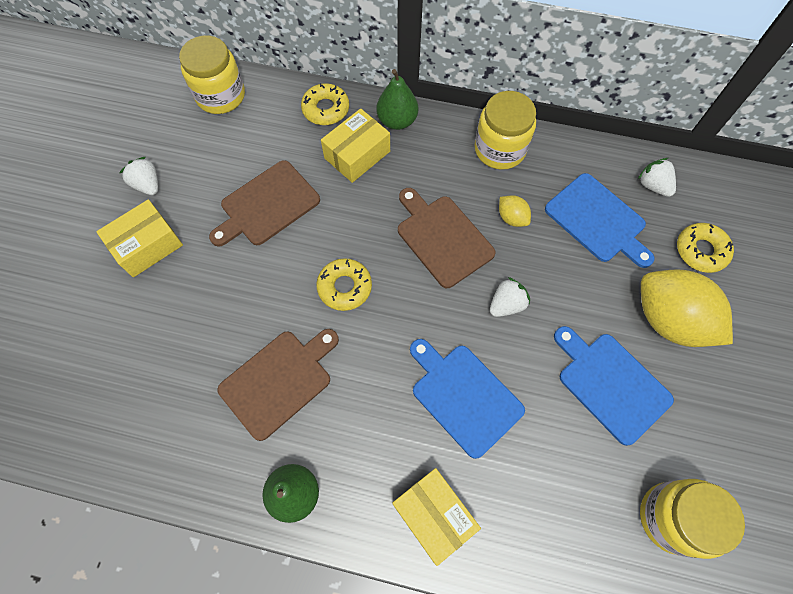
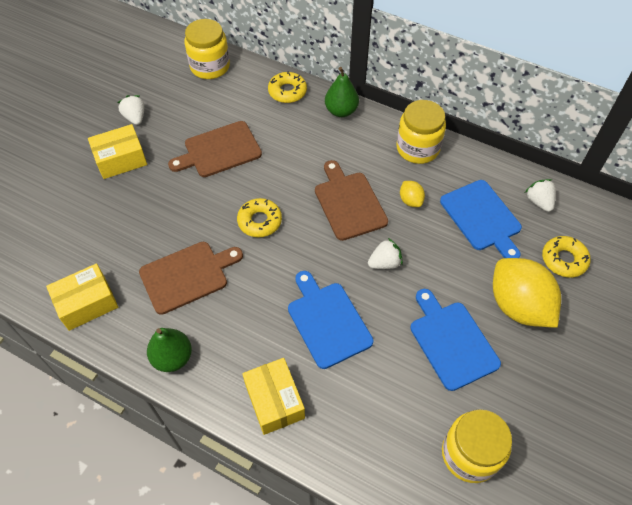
camera: 15 degrees right, 10 degrees down
yellow box [321,108,390,183] -> yellow box moved to [46,263,118,331]

